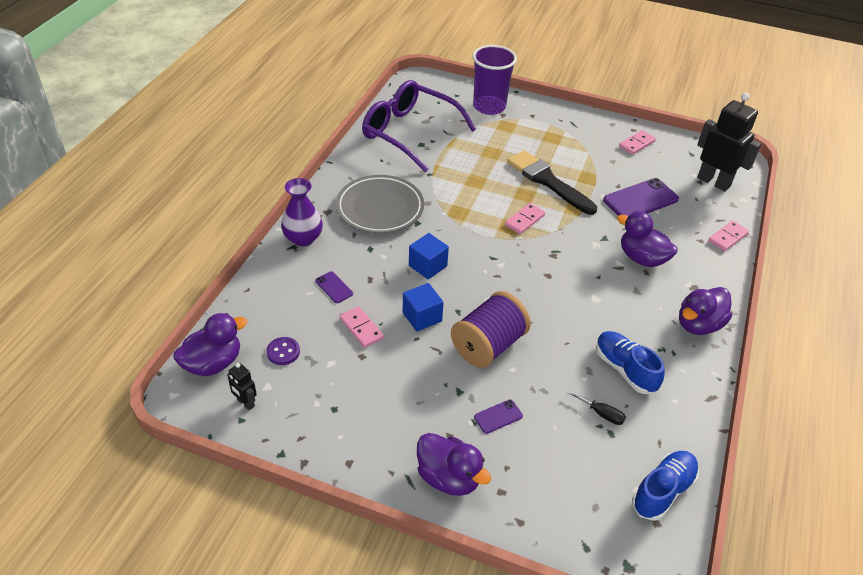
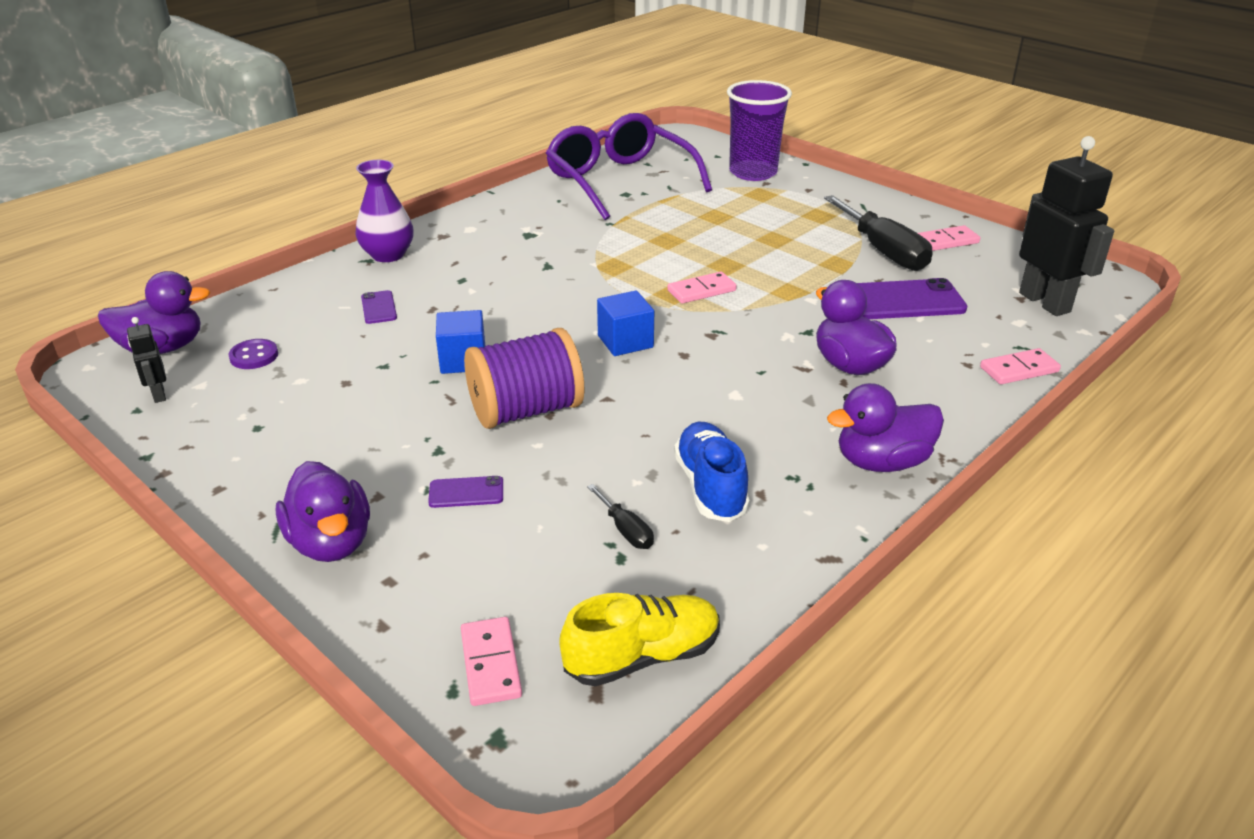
camera: 25 degrees right, 10 degrees down
grey plate [336,175,424,234] -> none
pink domino [340,306,384,348] -> pink domino moved to [461,617,522,706]
blue cube [409,233,449,279] -> blue cube moved to [597,290,654,356]
black brush [507,150,597,215] -> none
blue shoe [632,451,699,521] -> yellow shoe [559,593,720,686]
none -> black screwdriver [824,195,933,271]

